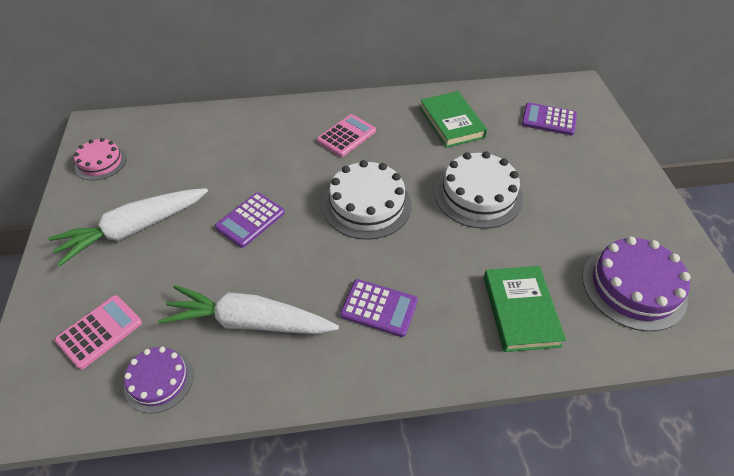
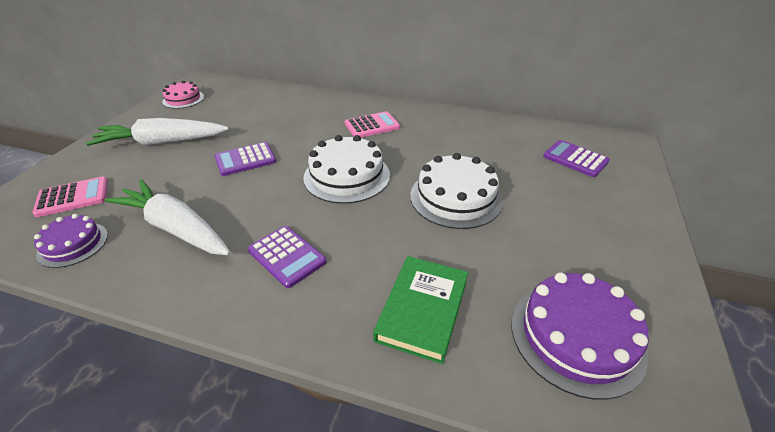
camera: 25 degrees right, 10 degrees down
green book [420,91,487,148] -> none

